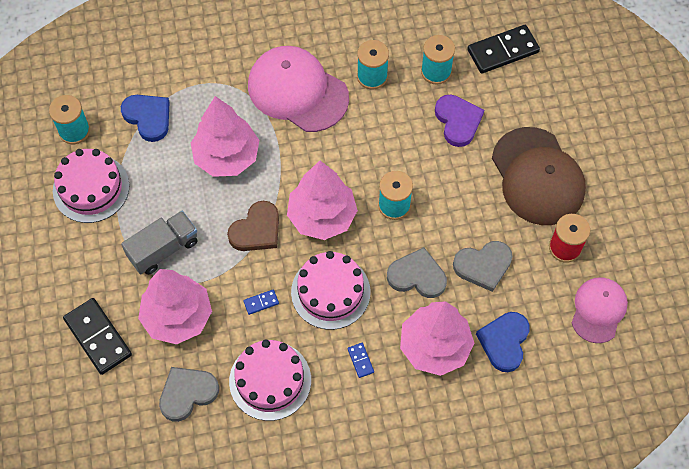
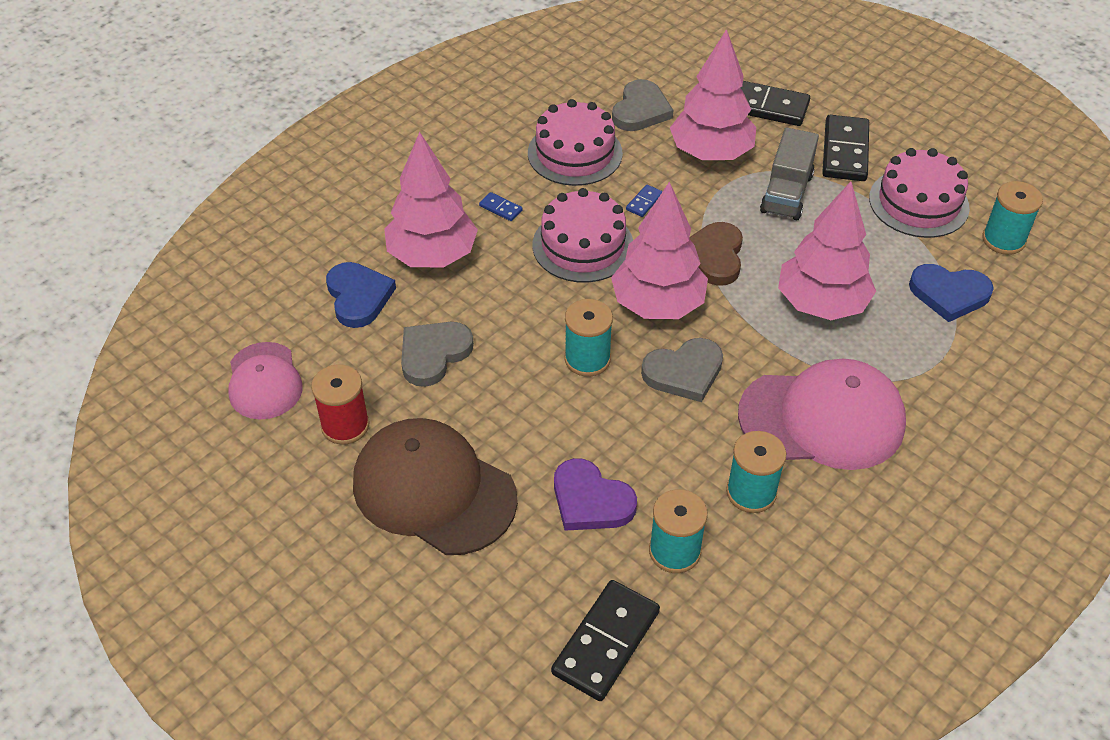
camera: 145 degrees right, 15 degrees down
grey heart [387,247,447,298] -> grey heart moved to [641,338,723,402]
none -> black domino [822,115,869,181]

